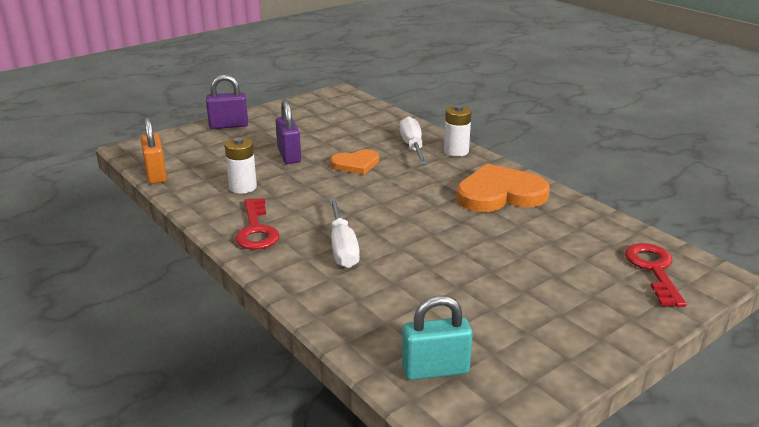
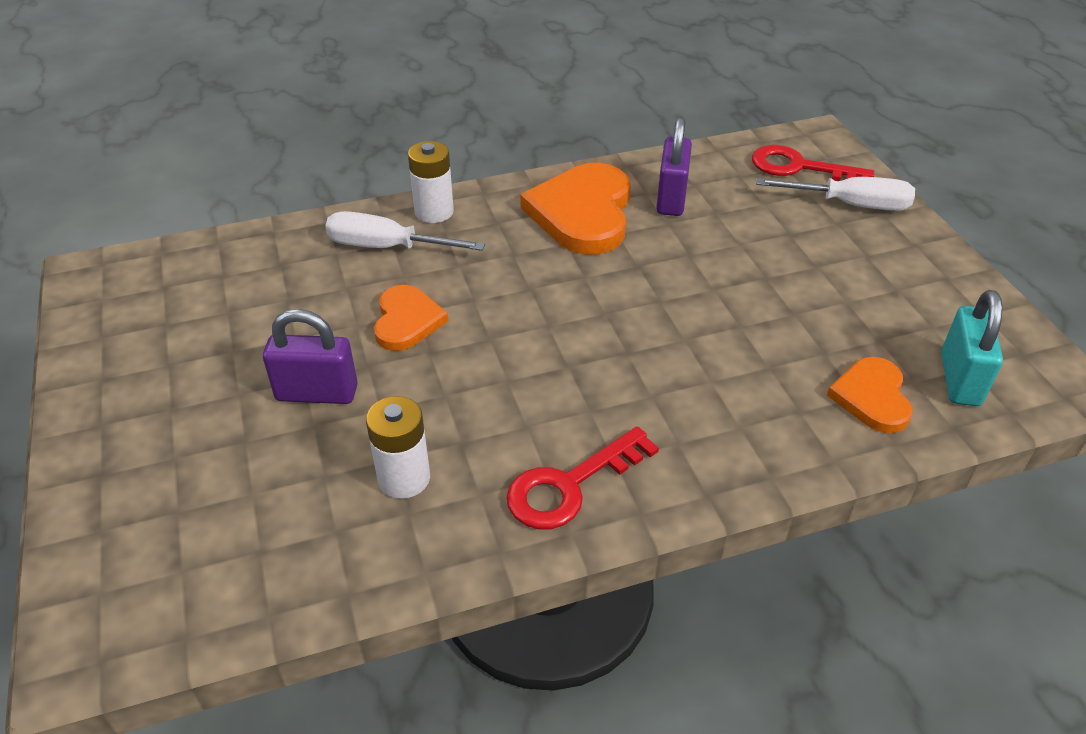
camera: 70 degrees left, 15 degrees up
orange padlock [141,117,167,184] -> none
purple padlock [206,75,248,129] -> purple padlock moved to [656,117,692,216]
red key [235,198,280,250] -> red key turned 135 degrees clockwise [506,426,659,529]
white screwdriver [329,198,360,268] -> white screwdriver moved to [756,177,915,211]
none -> orange heart [827,357,912,433]

